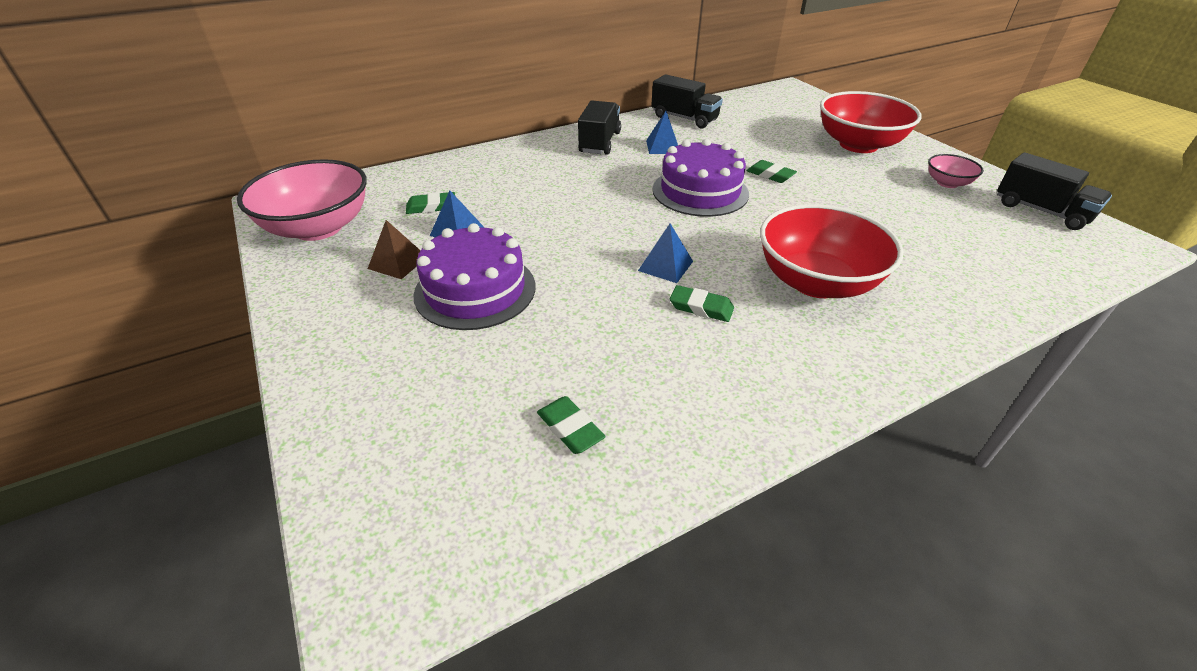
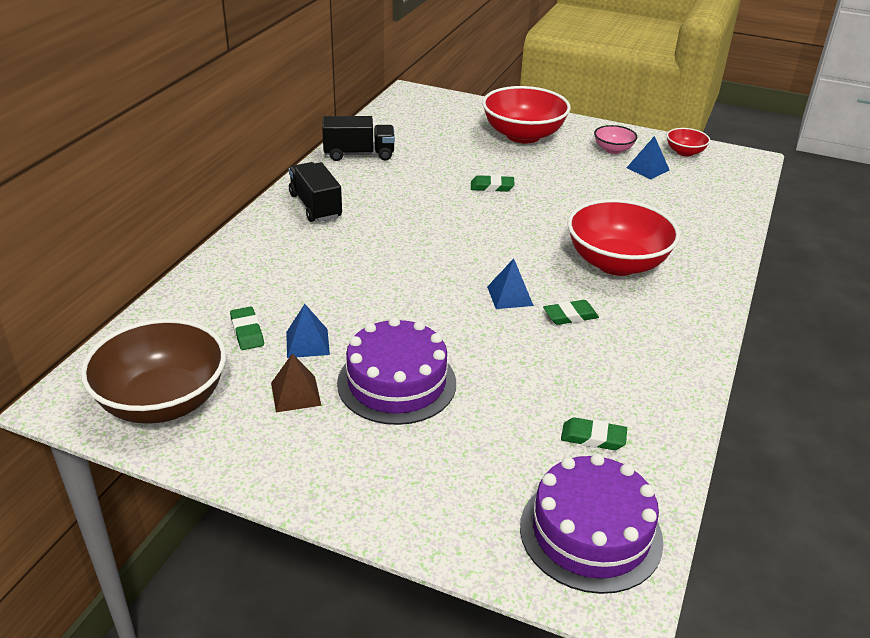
camera: 40 degrees left, 5 degrees down
pink bowl [237,159,367,241] -> brown bowl [81,319,226,424]
green eraser [406,192,455,214] -> green eraser turned 60 degrees counterclockwise [230,307,264,350]
blue pyramid [646,111,678,154] -> blue pyramid moved to [627,136,670,179]
purple cake [653,139,749,217] -> purple cake moved to [520,454,664,594]
black truck [997,152,1112,230] -> red bowl [667,128,710,156]

